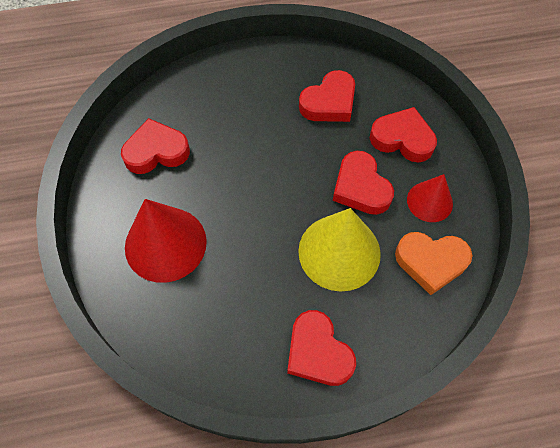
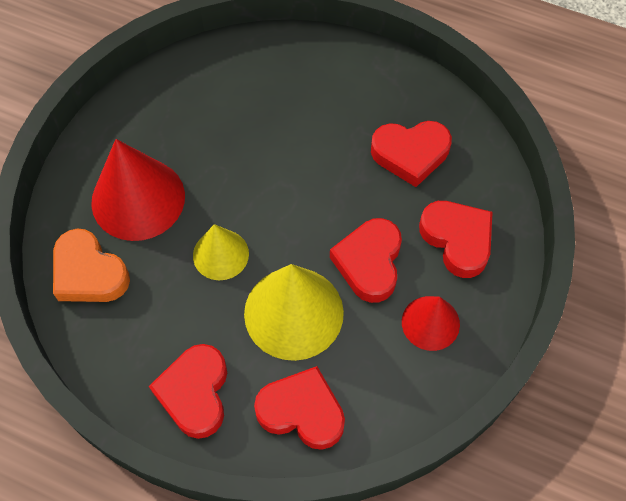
camera: 35 degrees right, 0 degrees up
red heart [121,118,190,174] -> red heart moved to [254,366,345,450]
orange heart [395,232,472,295] -> orange heart moved to [53,229,130,302]
none -> yellow cone [193,224,249,280]

